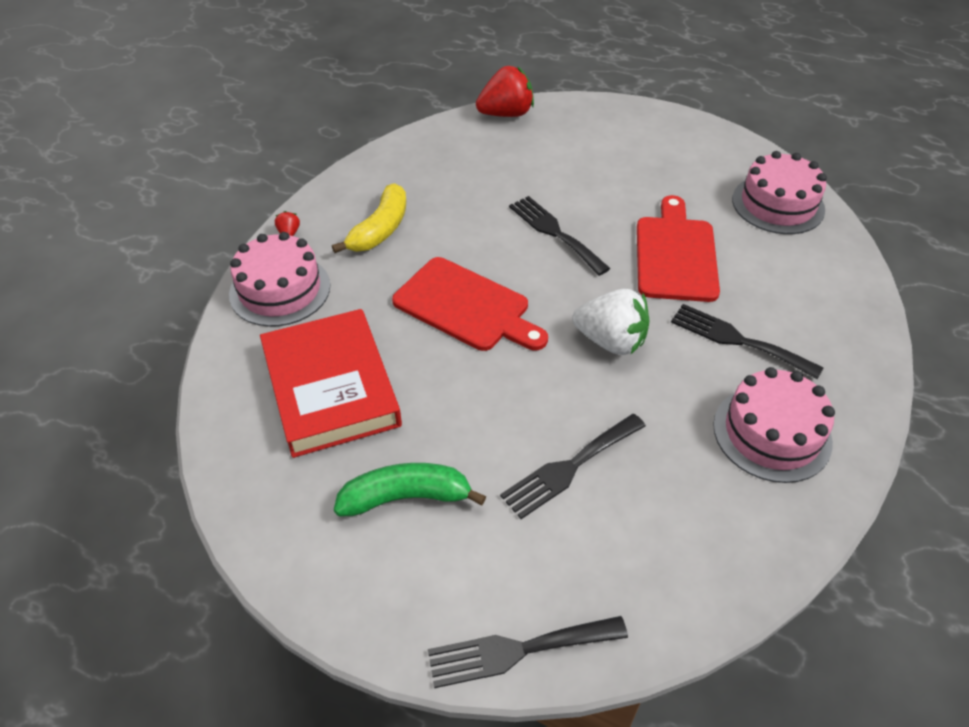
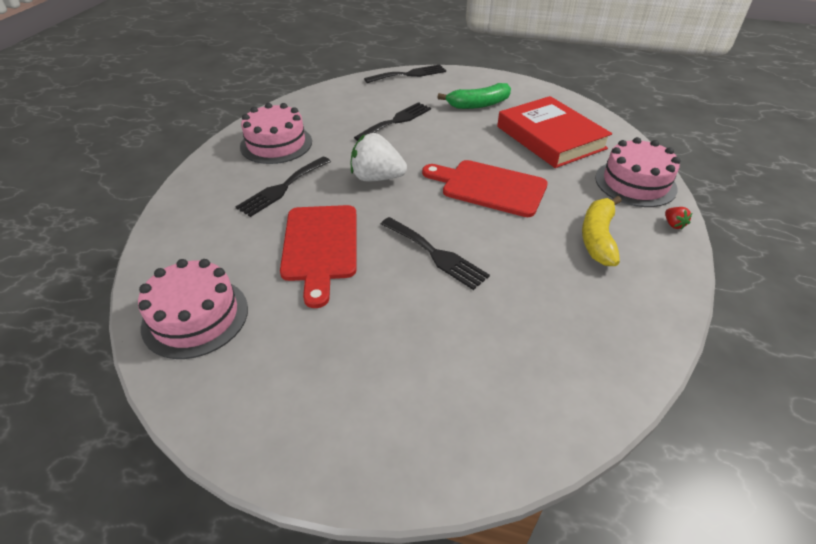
camera: 170 degrees right, 5 degrees down
red strawberry [476,66,534,117] -> none
black fork [671,304,824,379] -> black fork turned 105 degrees clockwise [236,157,331,217]

